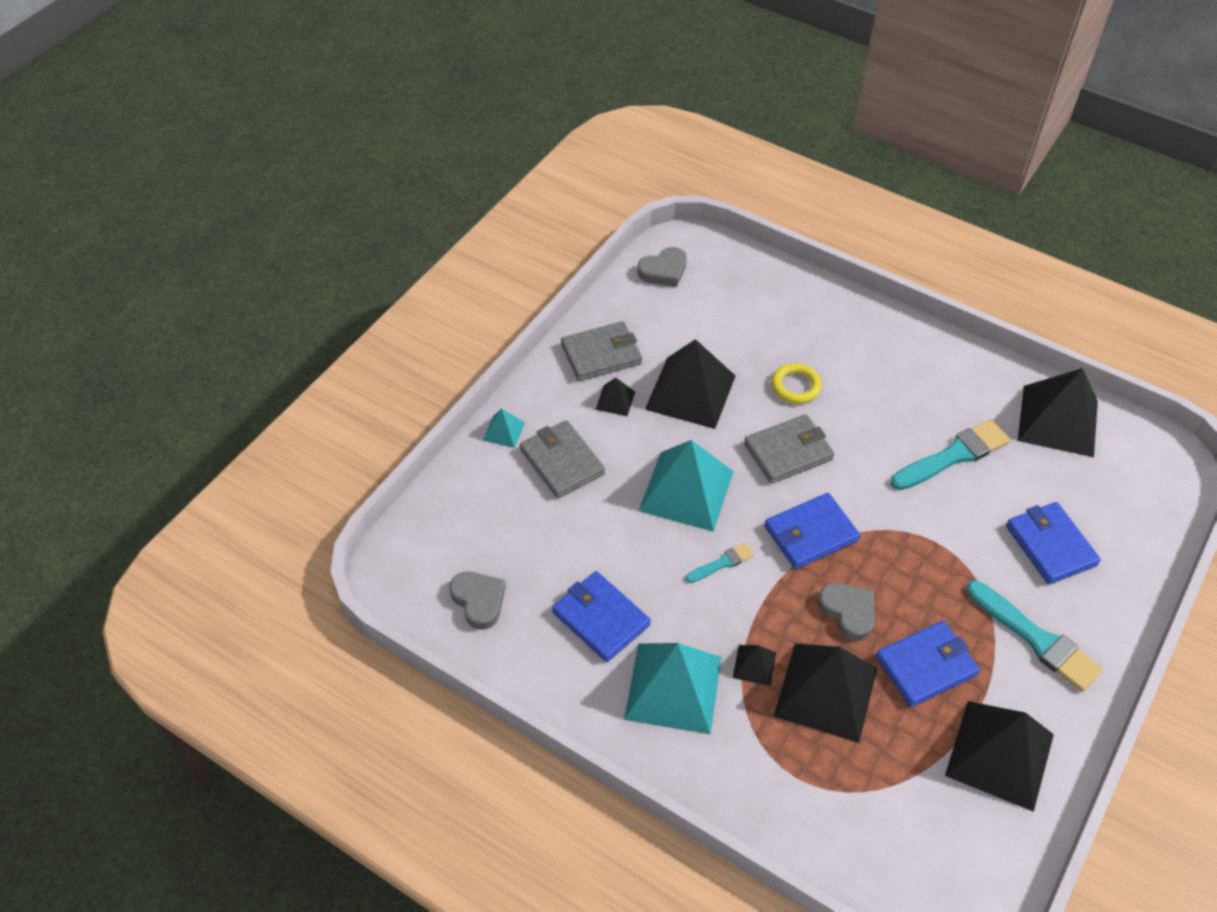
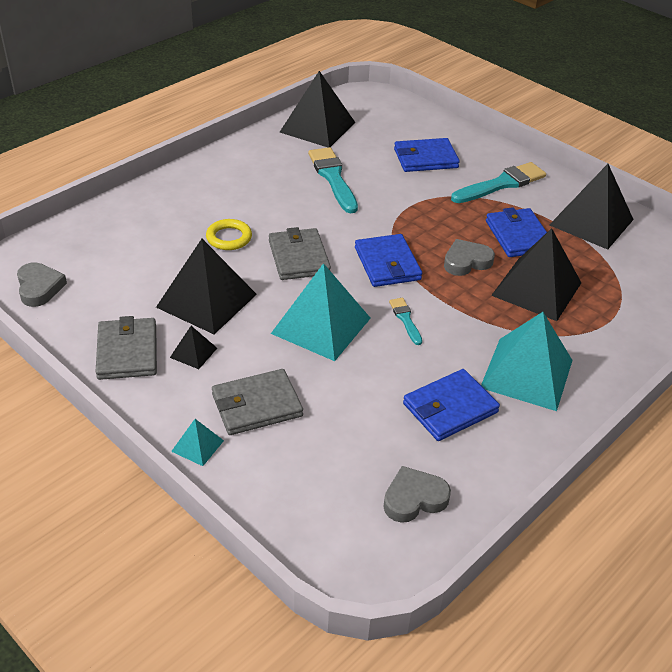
camera: 80 degrees left, 10 degrees down
black pyramid [733,645,776,686] -> none

